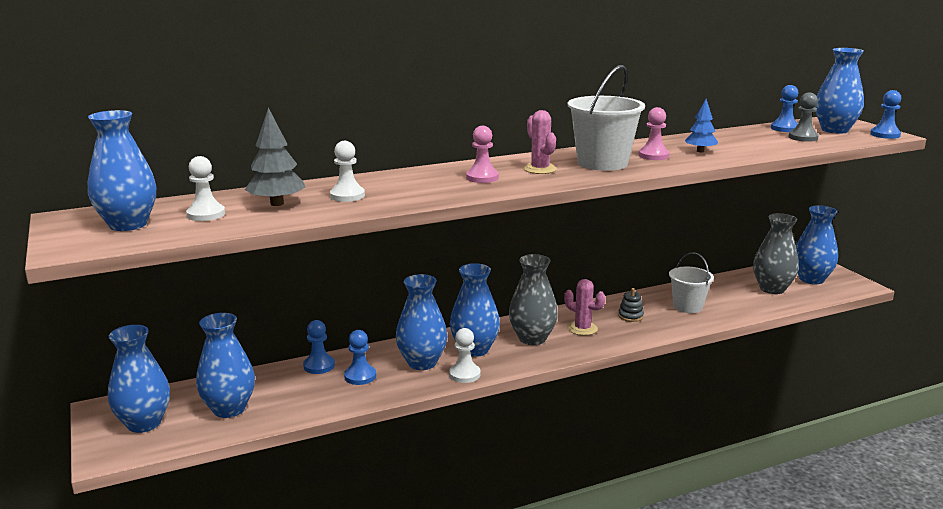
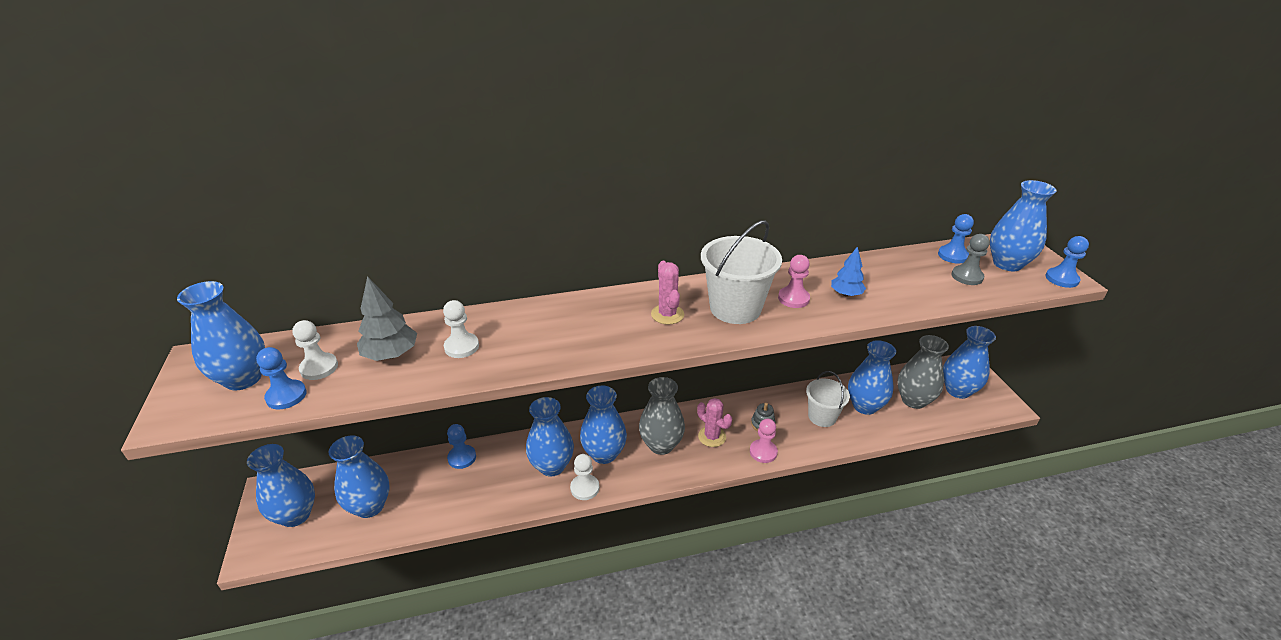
camera: 10 degrees right, 15 degrees up
blue pawn [344,330,376,385] -> blue pawn moved to [256,347,307,410]
pink pawn [466,126,499,183] -> pink pawn moved to [750,418,778,463]
none -> blue vase [848,340,896,415]

